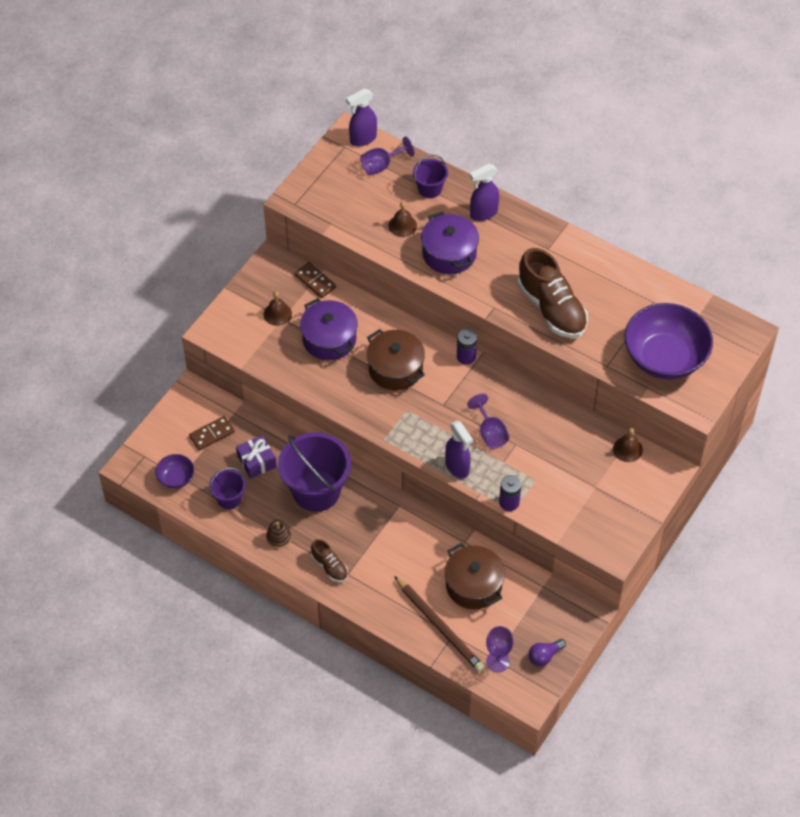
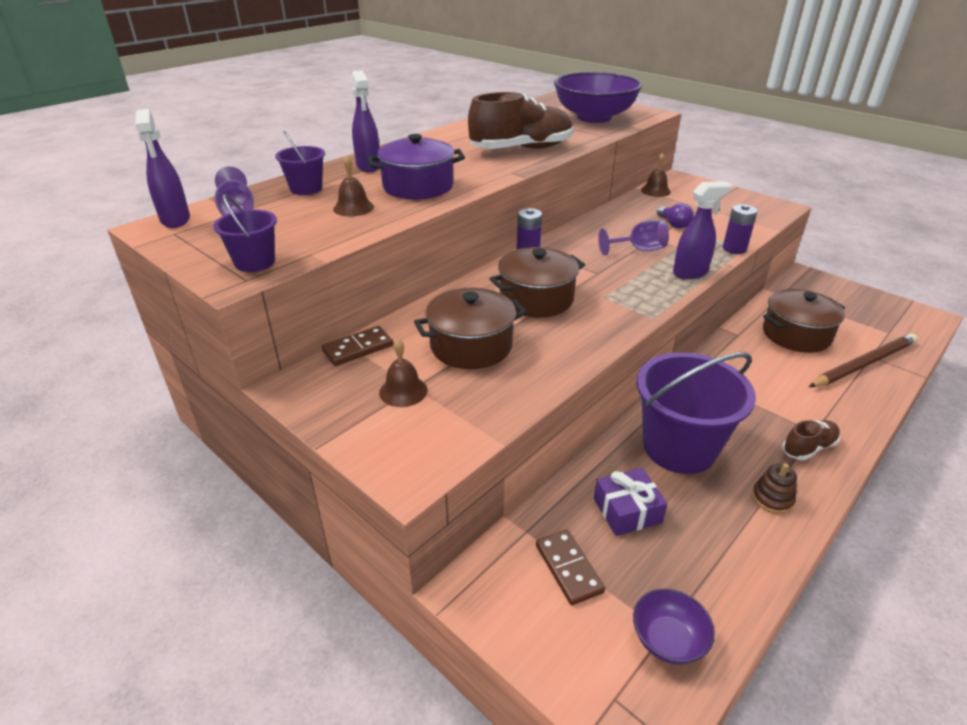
camera: 80 degrees left, 20 degrees down
purple bucket [209,467,246,509] -> purple bucket moved to [213,194,277,272]
purple pot [300,298,358,360] -> brown pot [414,288,527,369]
purple goblet [486,626,513,672] -> none
purple light bulb [529,639,566,666] -> purple light bulb moved to [657,203,694,229]

